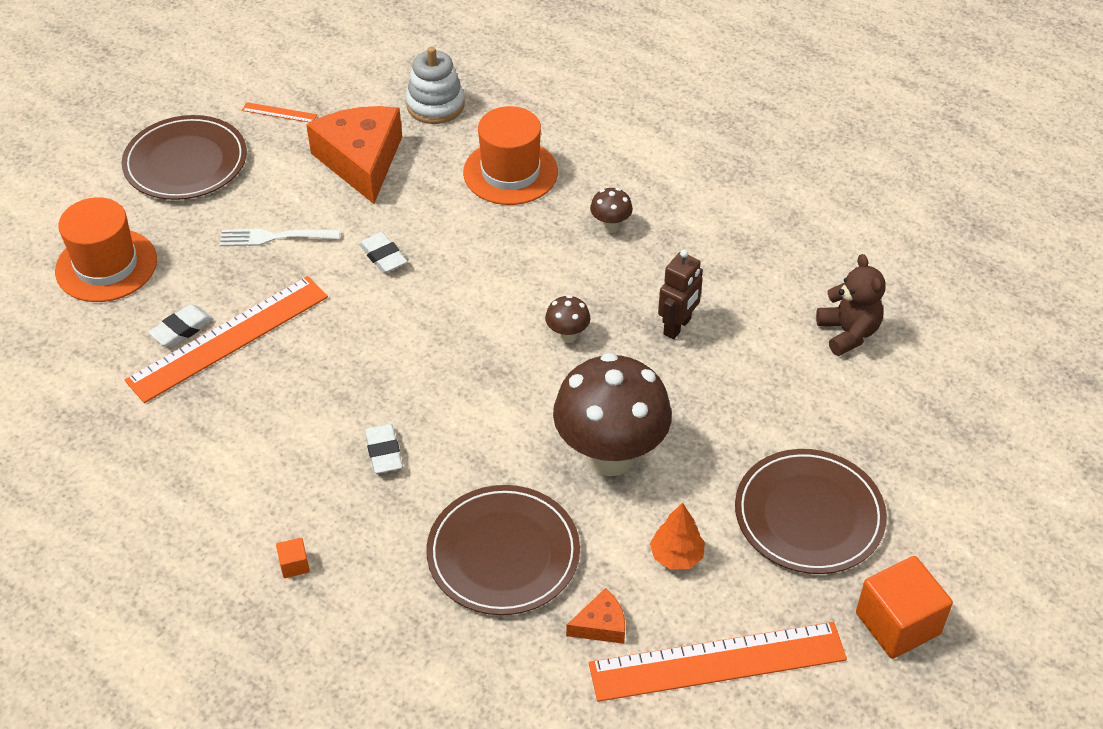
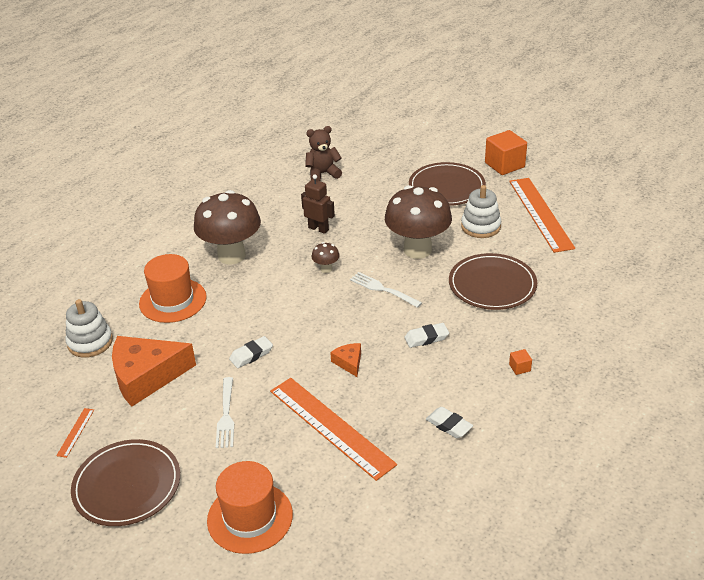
camera: 90 degrees left, 10 degrees down
white eraser [148,304,213,347] -> white eraser moved to [426,407,473,438]
orange cheese [566,588,625,644] -> orange cheese moved to [330,343,361,377]
brown mushroom [590,188,633,233] -> brown mushroom [194,190,261,265], size x2.41
orange tree [650,503,705,570] -> white stacking toy [461,185,501,238]
none -> white fork [350,272,422,308]

